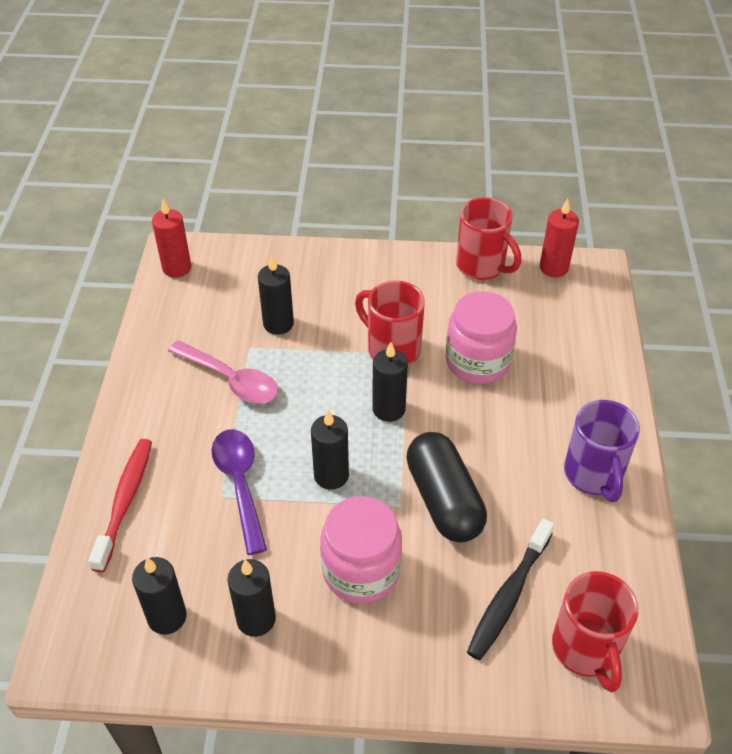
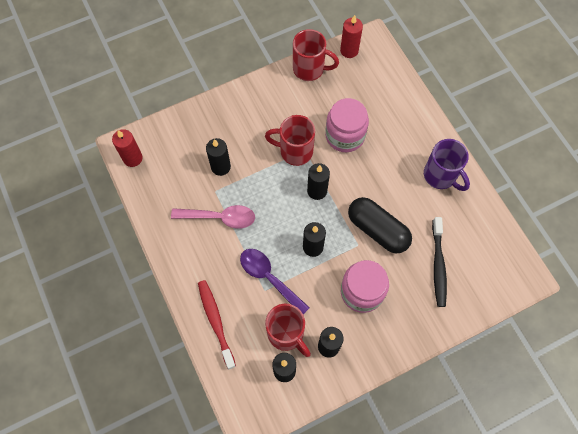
camera: 30 degrees left, 20 degrees up
red mug [552,571,639,692] -> red mug moved to [265,304,311,357]

